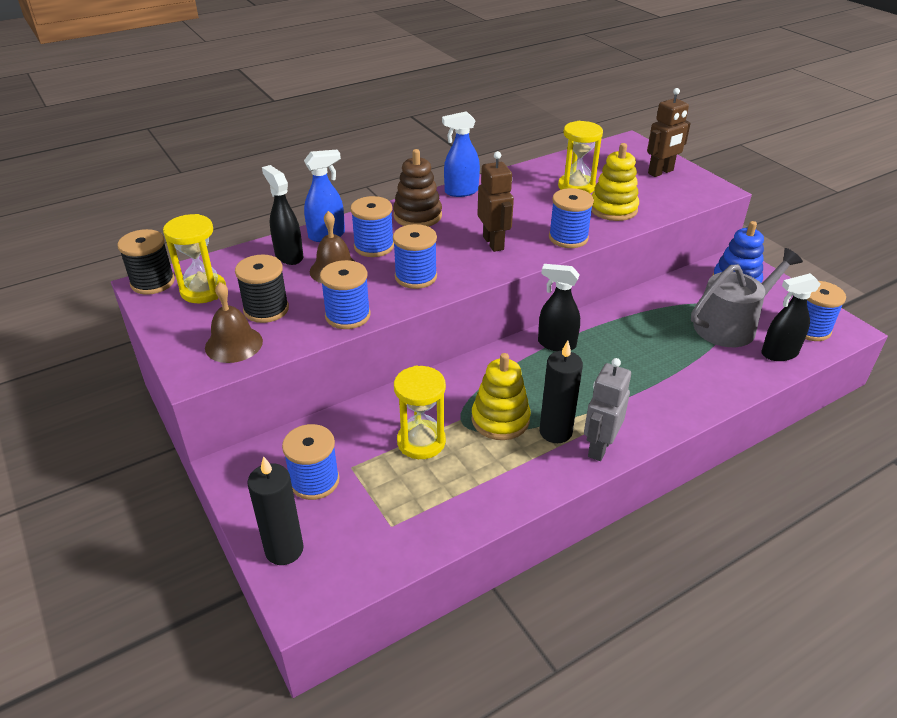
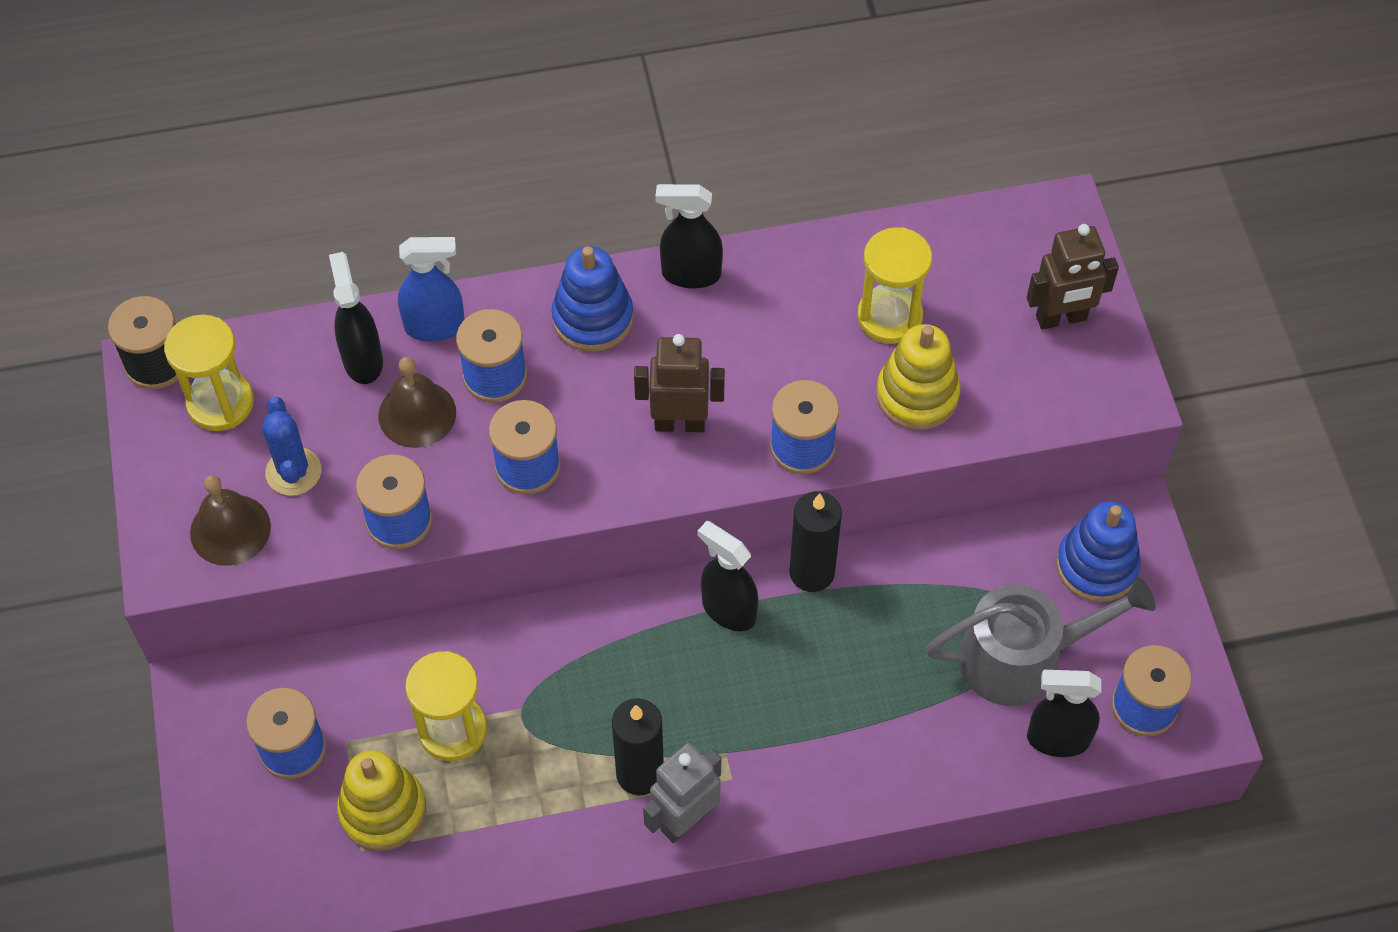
camera: 20 degrees right, 20 degrees up
black spool [235,255,289,323] -> blue cactus [262,397,322,496]
black candle [247,456,304,565] -> black candle moved to [789,491,842,592]
brown stacking toy [393,149,442,227] -> blue stacking toy [552,246,634,352]
blue spray bottle [442,111,480,197] -> black spray bottle [655,184,723,288]
yellow stacking toy [472,353,531,440] -> yellow stacking toy moved to [337,750,426,851]
brown robot [478,151,514,252] -> brown robot turned 90 degrees counterclockwise [634,334,725,432]

